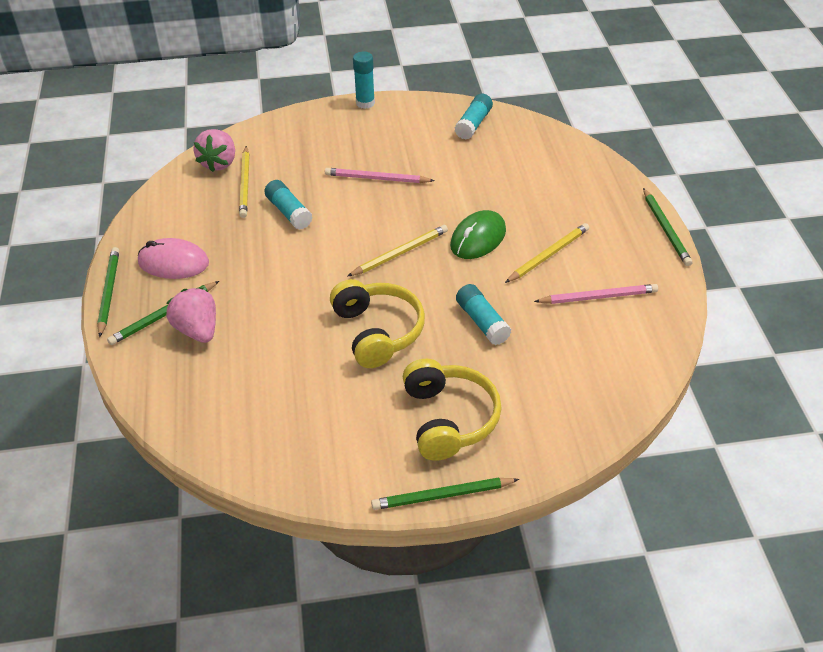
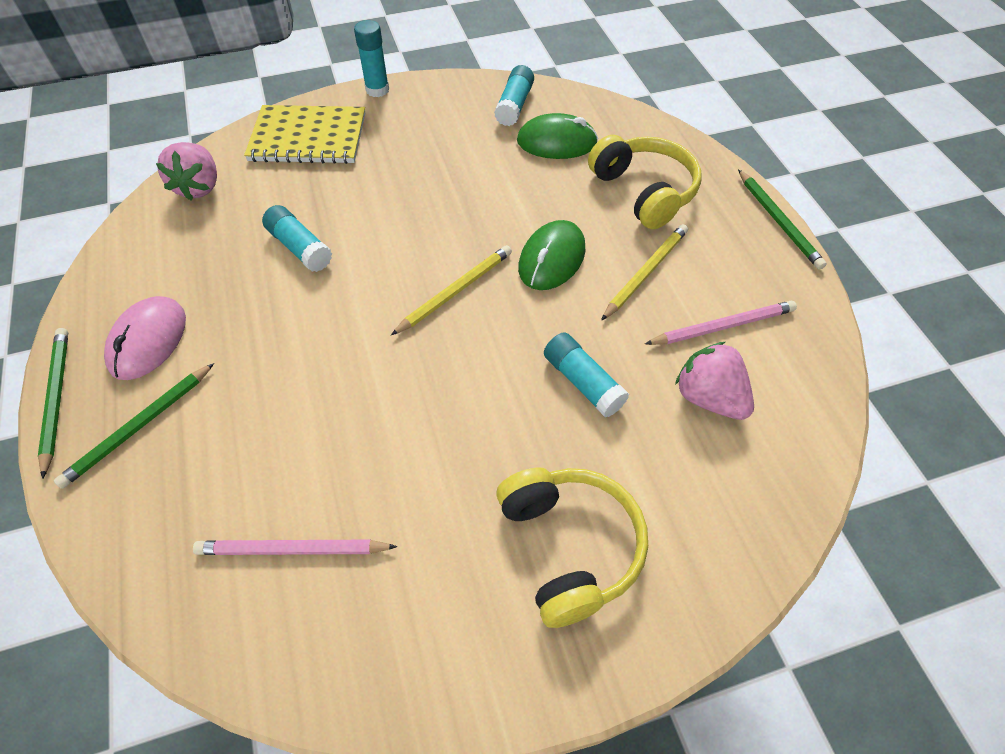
camera: 10 degrees left, 10 degrees up
pink mouse [138,238,209,279] -> pink mouse turned 75 degrees counterclockwise [104,296,186,380]
pink strawberry [166,287,216,343] -> pink strawberry moved to [675,342,754,420]
yellow pencil [239,146,250,218] -> none
pink pencil [325,168,435,183] -> pink pencil moved to [193,540,398,555]
yellow headphones [330,279,425,368] -> yellow headphones moved to [588,135,702,229]
green pencil [371,477,519,510] -> none
none -> yellow notebook [244,105,365,164]
none -> green mouse [517,113,598,159]

